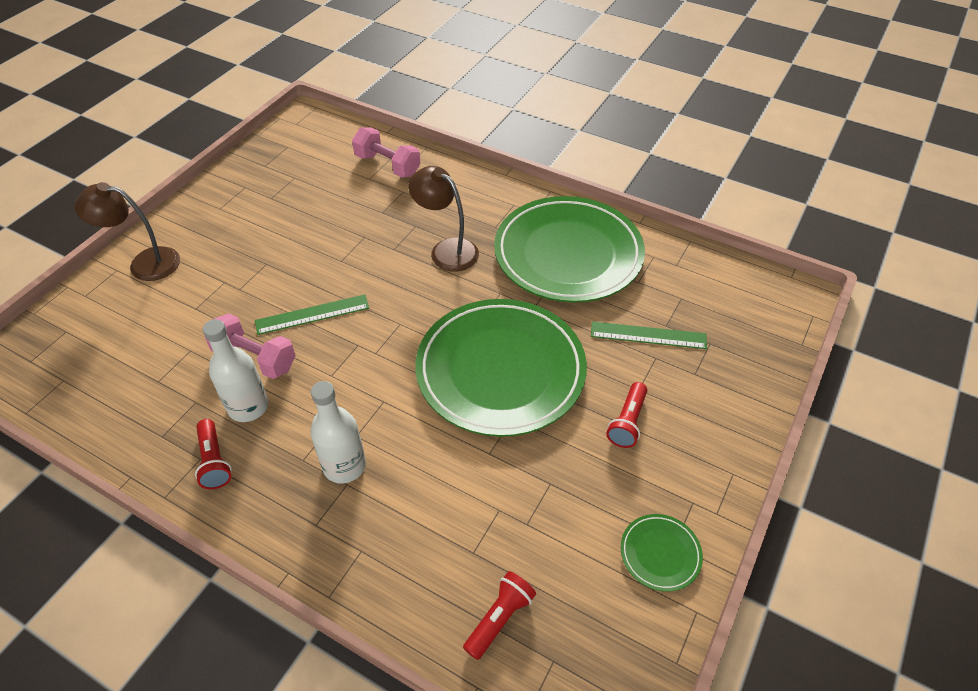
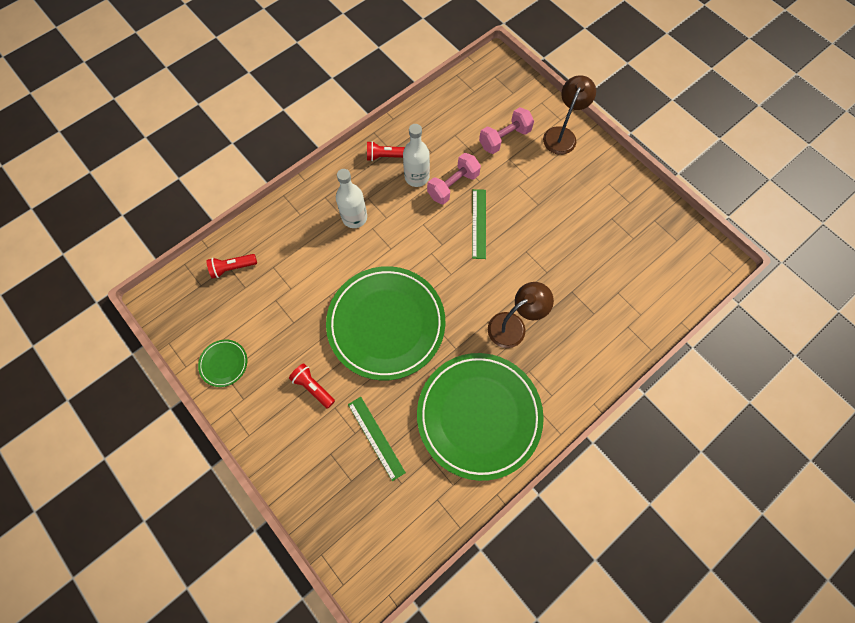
camera: 110 degrees right, 20 degrees up
pink dumbbell [352,127,421,178] -> pink dumbbell moved to [479,107,534,154]
red flashlight [463,571,536,660] -> red flashlight turned 105 degrees clockwise [206,254,257,279]
green ruler [591,321,707,349] -> green ruler turned 60 degrees counterclockwise [348,397,406,481]

